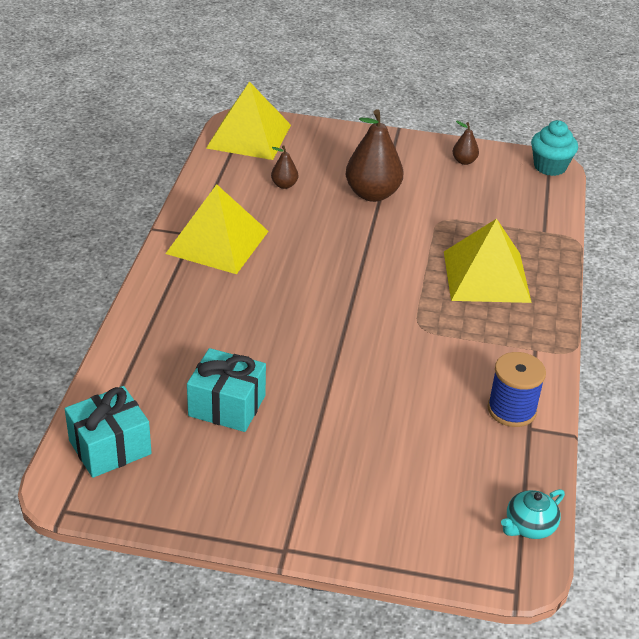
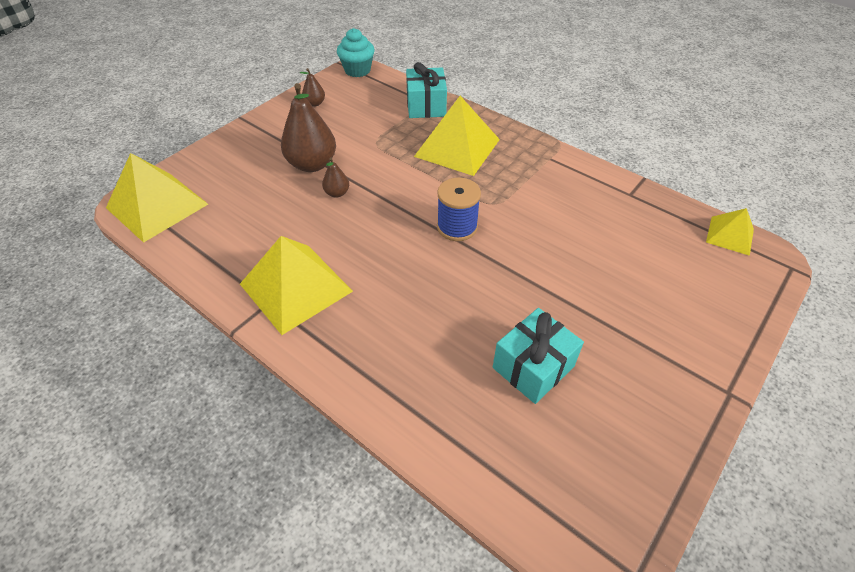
camera: 60 degrees left, 10 degrees up
turquoise gift [65,386,152,478] -> turquoise gift moved to [406,62,447,118]
brown pear [271,145,298,189] -> brown pear moved to [322,157,349,198]
blue spool [487,352,546,427] -> blue spool moved to [437,177,481,241]
turquoise teapot [501,489,565,539] -> yellow pyramid [706,208,754,256]

